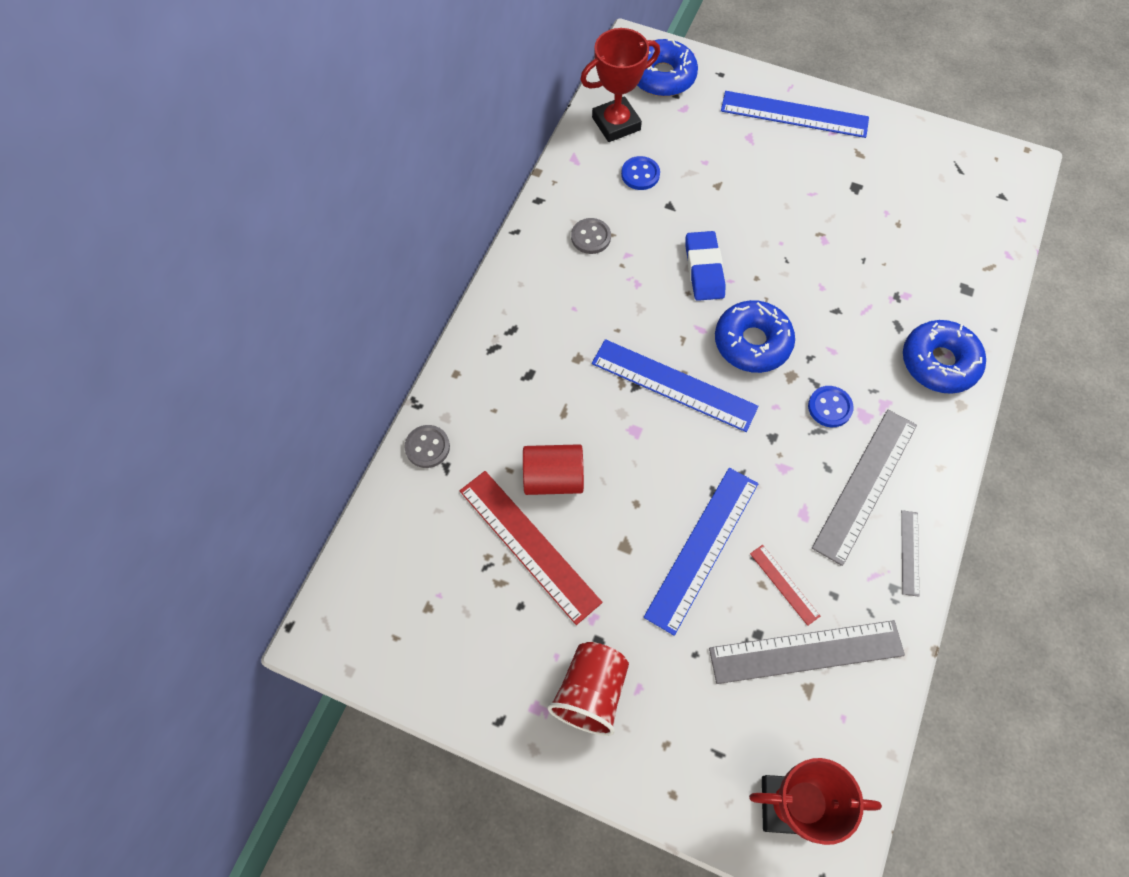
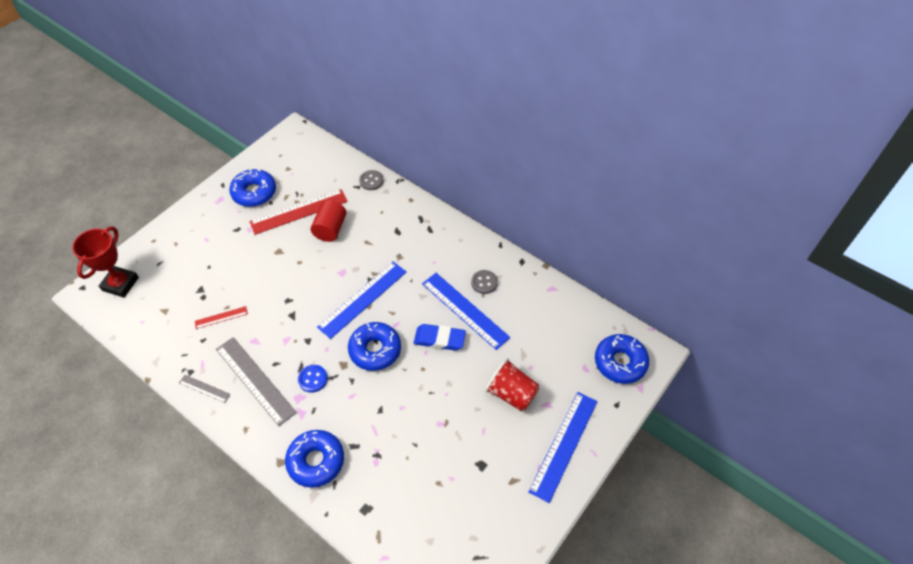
camera: 105 degrees right, 10 degrees down
red cup [548,642,629,736] -> red cup moved to [485,358,539,411]
red trophy [580,28,660,142] -> none
blue button [621,156,660,190] -> none
blue ruler [644,468,758,636] -> blue ruler moved to [422,273,510,350]
grey ruler [709,620,905,684] -> none
none -> blue donut [229,169,276,207]

